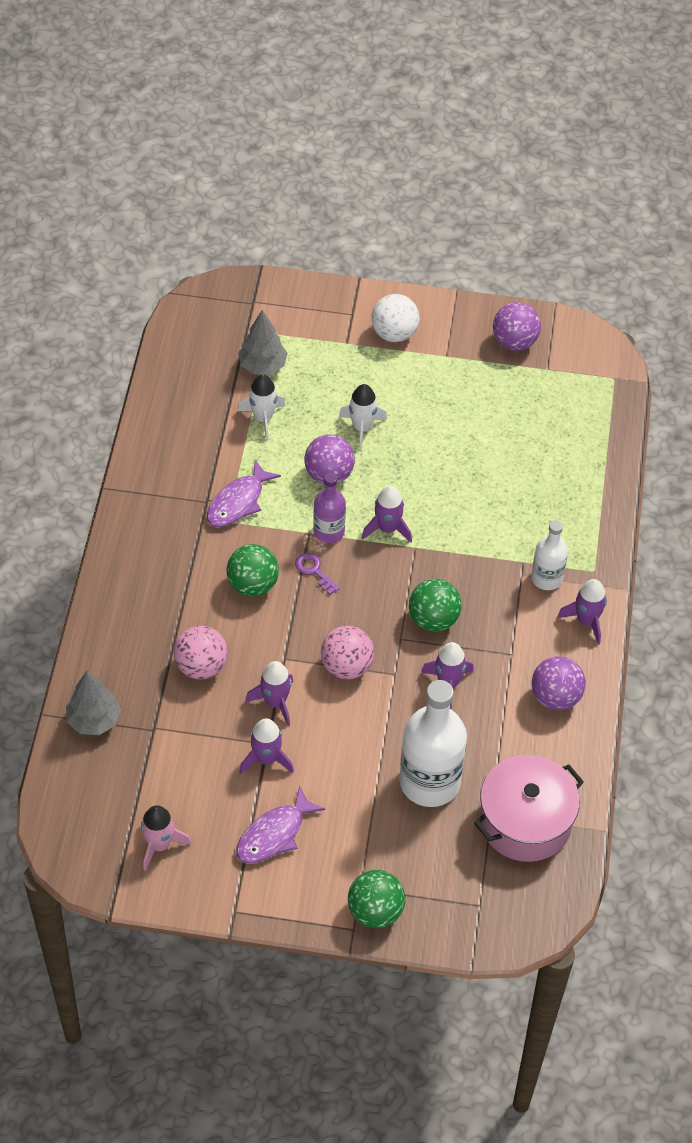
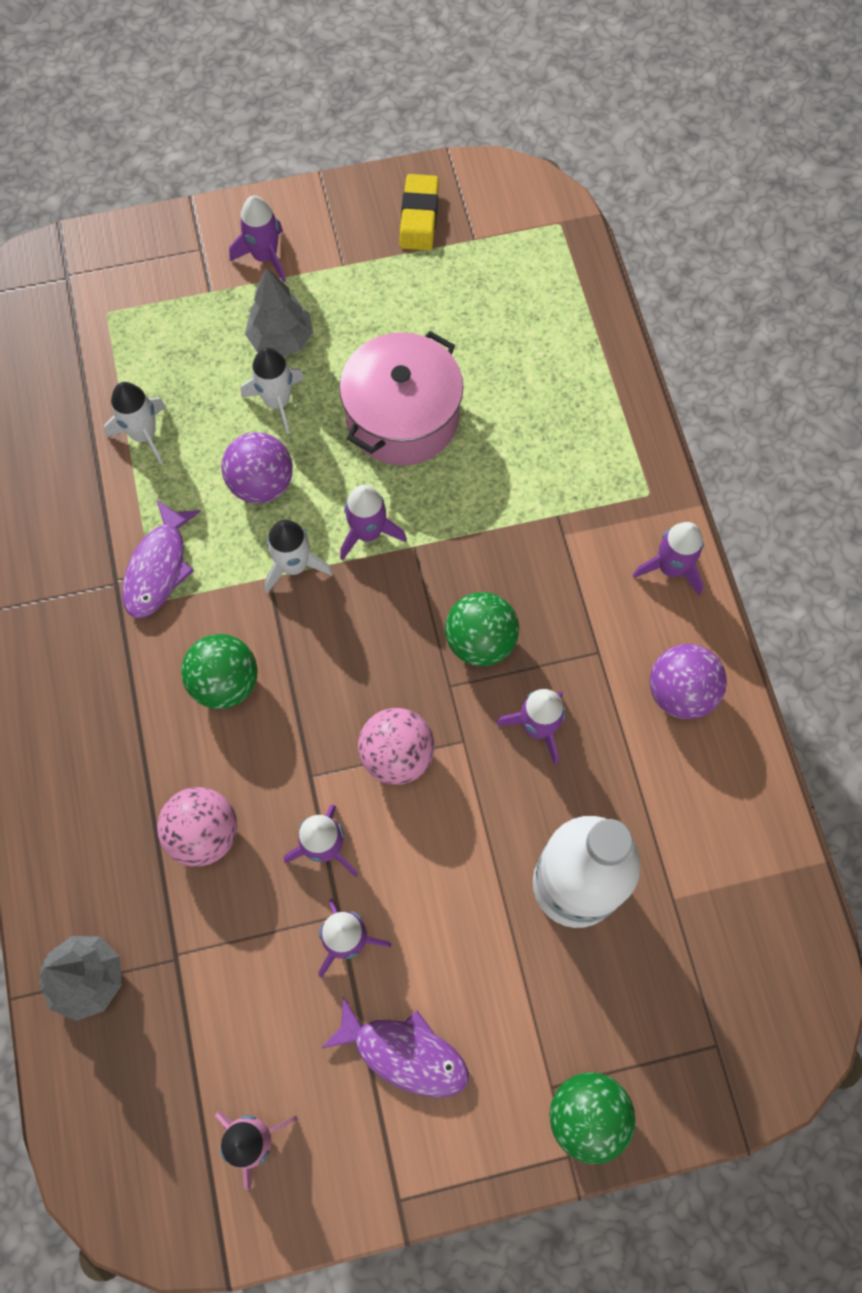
camera: 20 degrees left, 15 degrees up
purple fish [236,785,325,863] -> purple fish turned 90 degrees counterclockwise [322,997,469,1098]
grey tree [238,310,288,374] -> grey tree moved to [245,267,313,356]
purple key [295,553,340,595] -> none
purple bottle [313,473,346,543] -> white rocket [264,520,333,594]
white ball [371,294,419,342] -> purple rocket [229,196,286,283]
pink pot [474,755,584,862] -> pink pot moved to [339,331,464,466]
purple ball [493,302,541,351] -> yellow eraser [399,174,439,251]
white bottle [531,520,568,590] -> none

